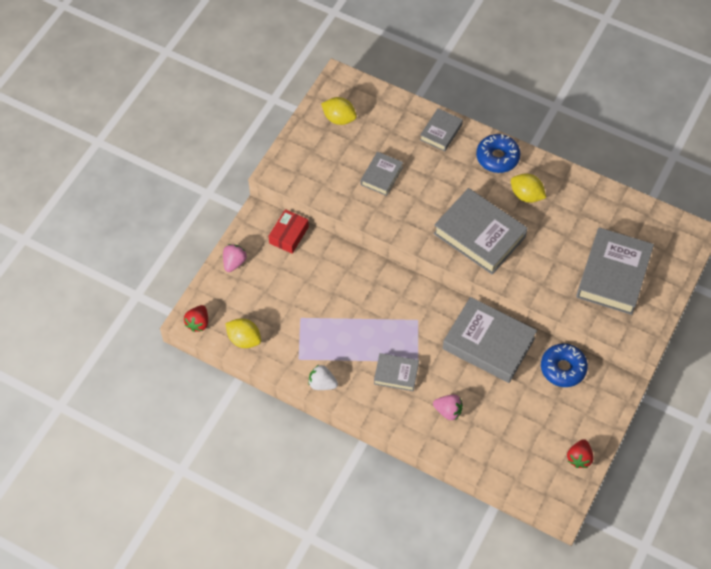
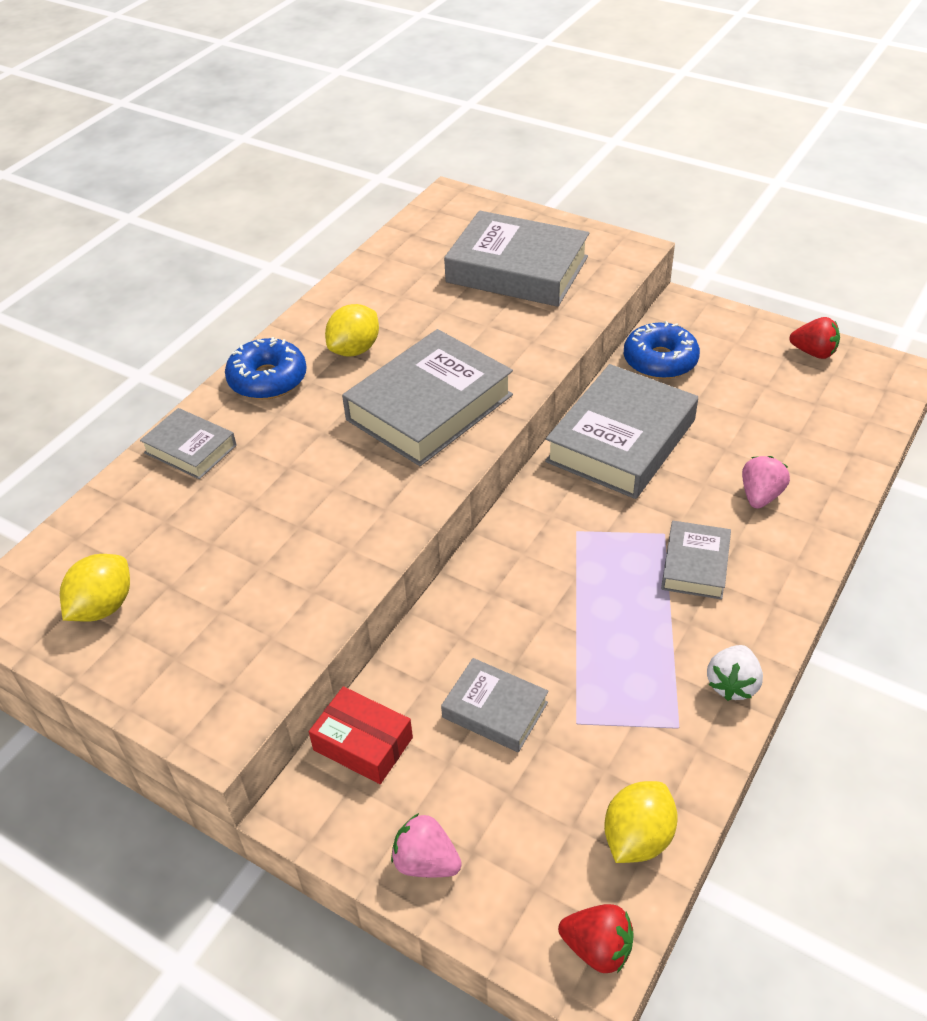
camera: 85 degrees left, 15 degrees down
grey book [361,152,403,196] -> grey book moved to [441,658,549,752]

